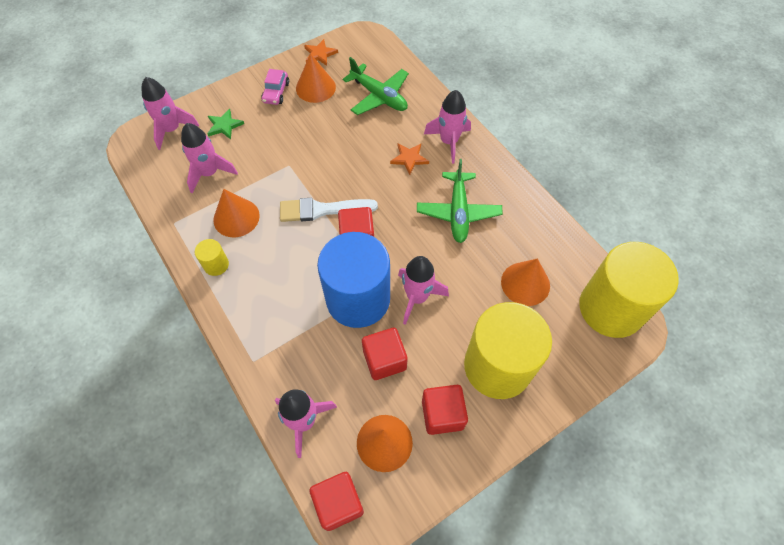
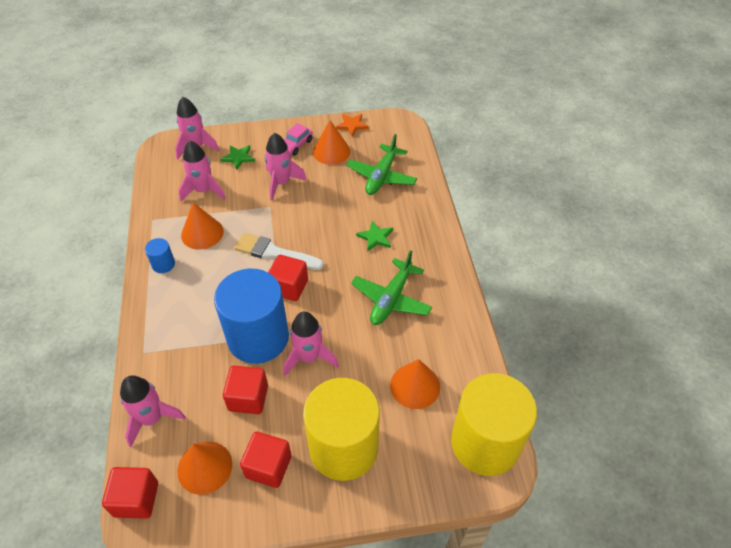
camera: 25 degrees right, 10 degrees down
yellow cylinder [195,239,229,276] -> blue cylinder [145,238,175,273]
green plane [343,57,409,115] -> green plane turned 45 degrees clockwise [346,134,417,195]
orange star [390,144,429,175] -> green star [356,221,393,251]
pink rocket [424,90,471,164] -> pink rocket moved to [265,133,307,201]

